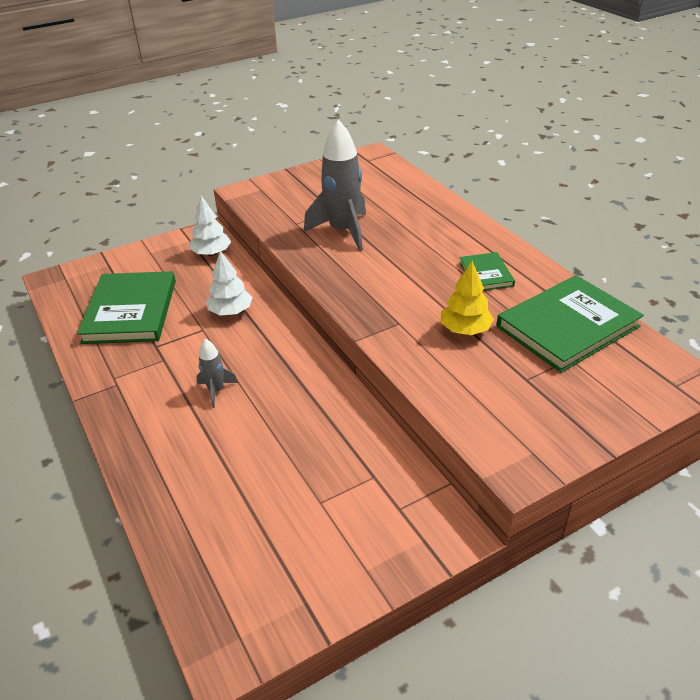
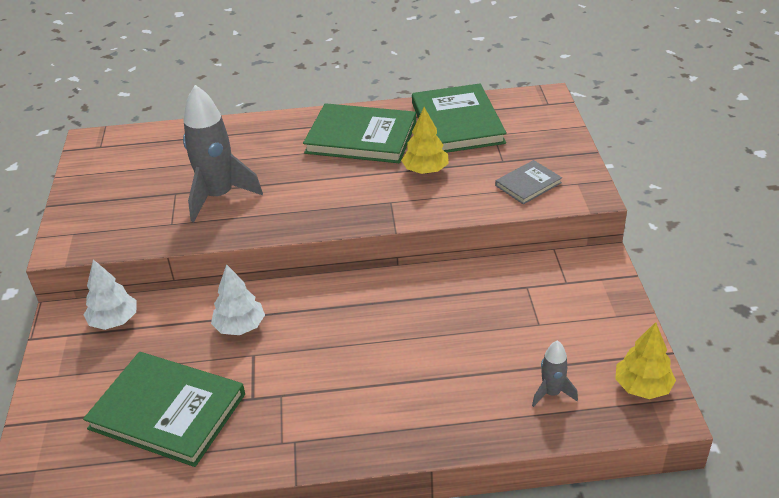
camera: 65 degrees left, 0 degrees up
grey rocket [196,339,238,408] -> grey rocket moved to [532,340,578,407]
green book [459,252,515,291] -> green book [303,103,416,163], size x1.98
none -> grey book [495,160,562,204]
none -> yellow tree [615,322,676,399]

